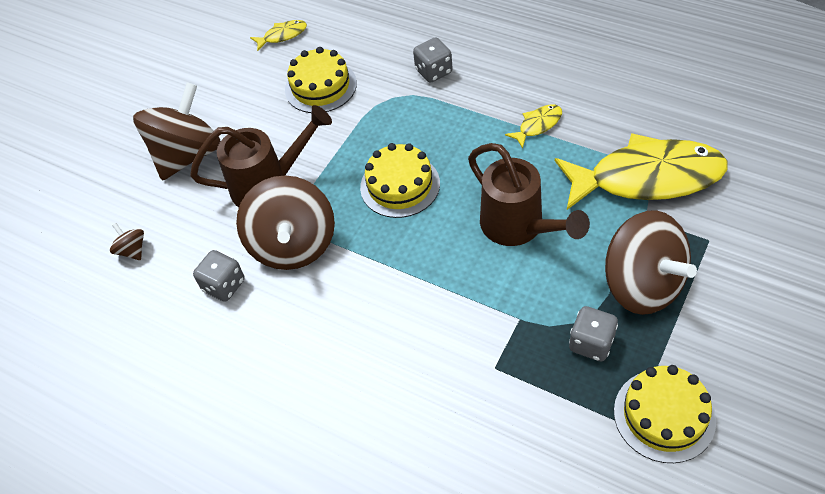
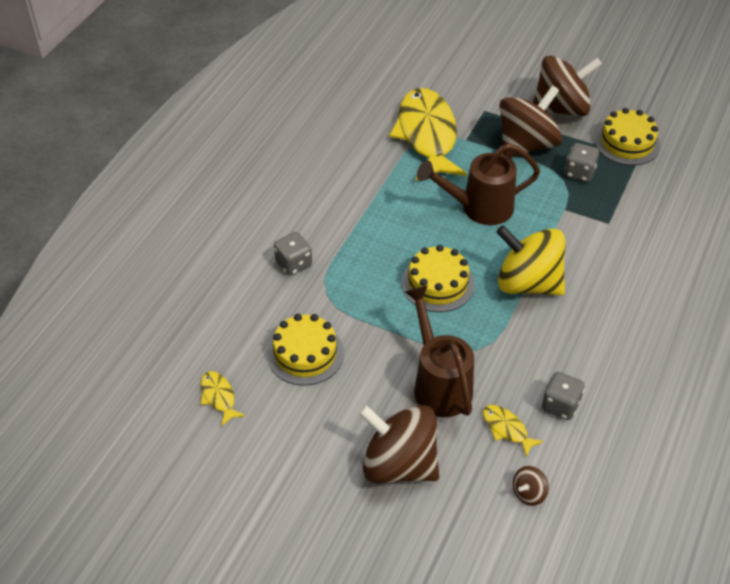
camera: 100 degrees left, 5 degrees down
brown spinning top [236,175,335,270] -> brown spinning top moved to [533,55,602,116]
brown watering can [468,143,590,246] -> brown watering can turned 150 degrees counterclockwise [417,143,540,225]
yellow fish [505,105,562,149] -> yellow fish moved to [483,405,544,457]
none -> yellow spinning top [496,225,566,295]

